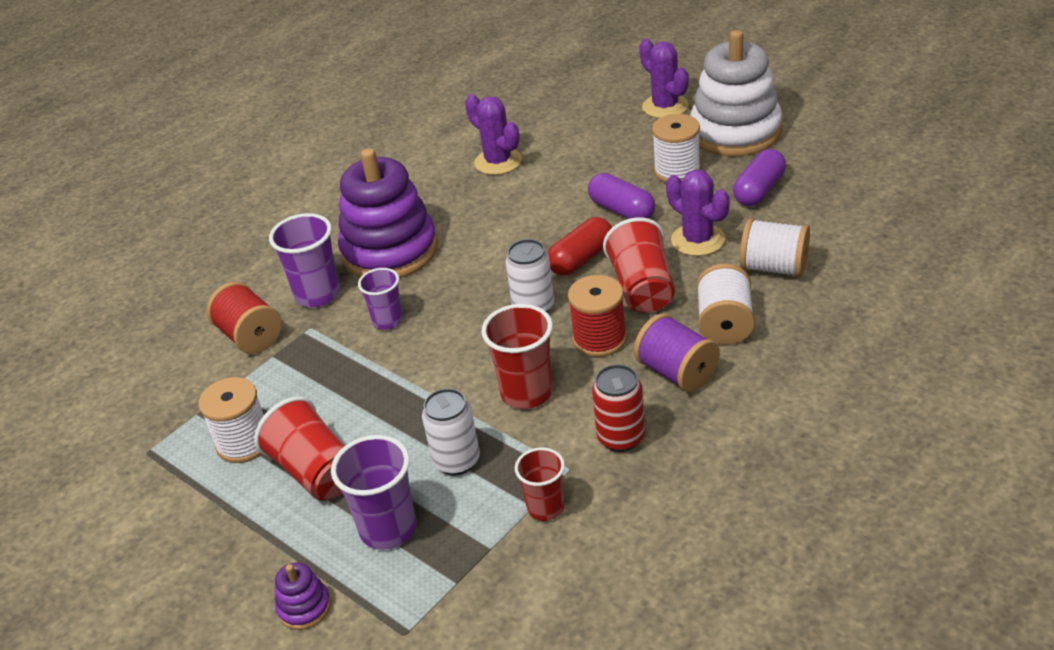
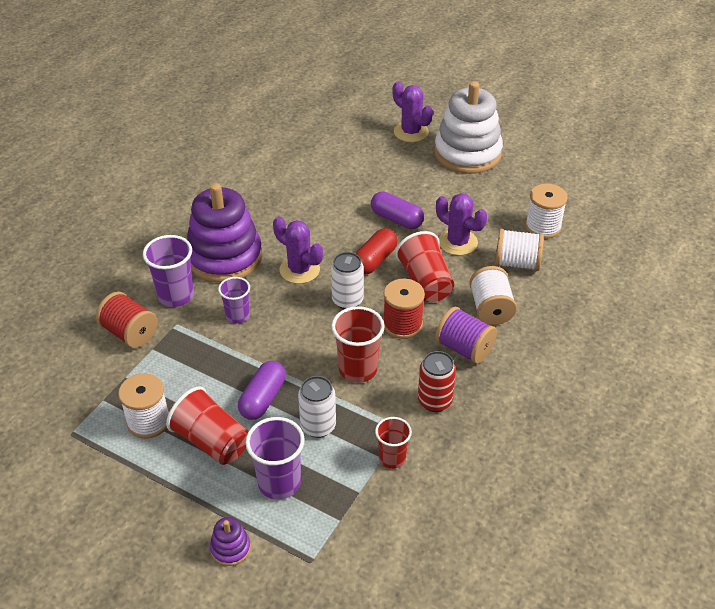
camera: 15 degrees left, 5 degrees up
purple cactus [465,94,522,175] -> purple cactus moved to [273,217,323,284]
white spool [652,114,701,183] -> white spool moved to [525,184,568,239]
purple capsule [733,149,786,206] -> purple capsule moved to [238,361,286,420]

